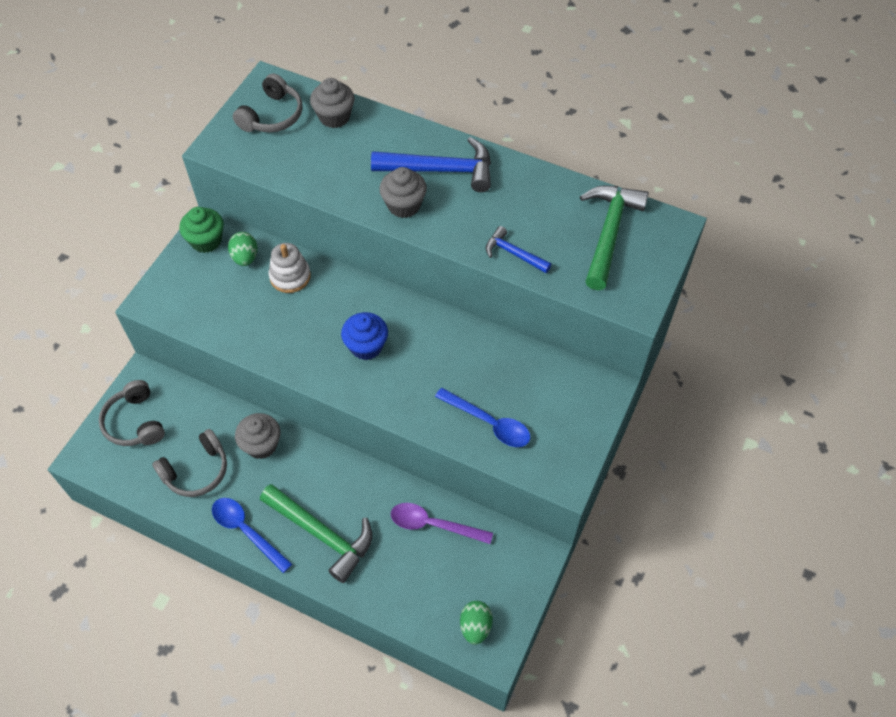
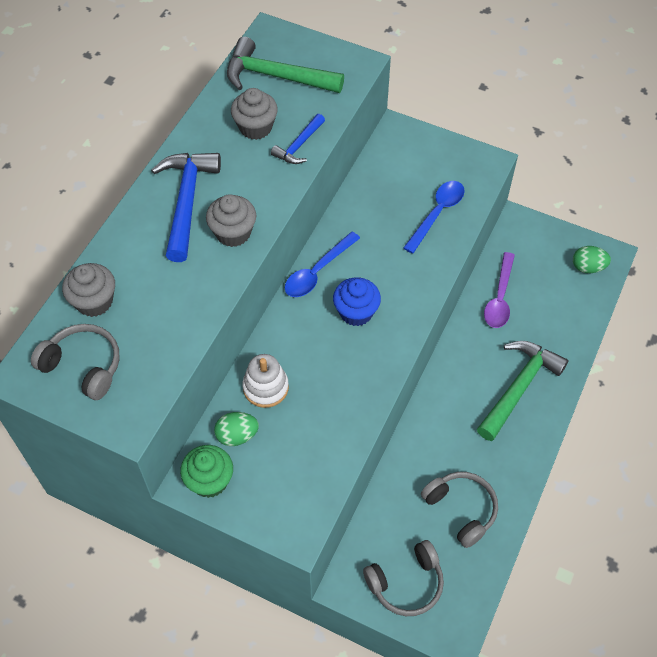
camera: 90 degrees left, 0 degrees up
blue spoon [212,498,292,573] -> blue spoon moved to [285,232,360,297]
grey cupcake [235,413,281,459] -> grey cupcake moved to [231,88,278,140]

